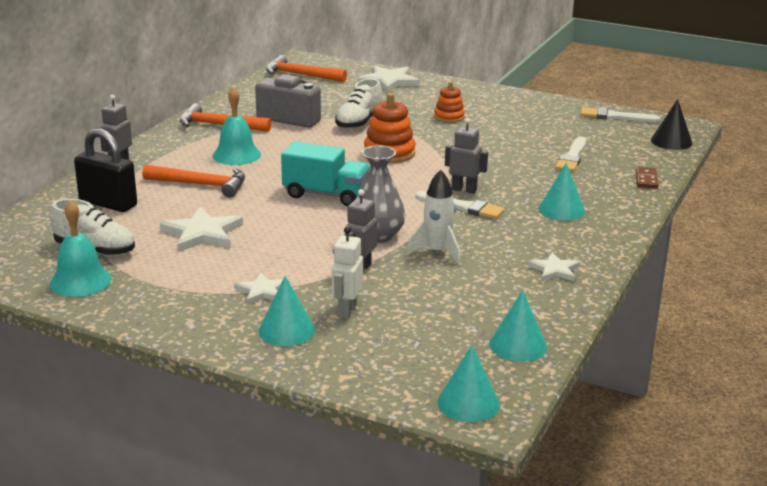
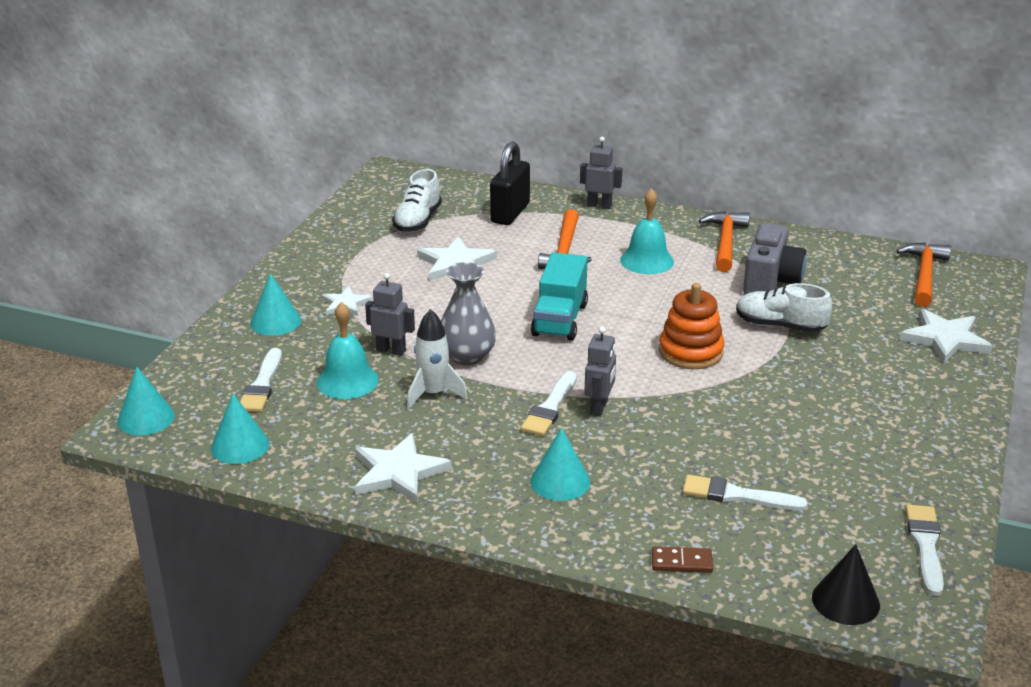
camera: 85 degrees right, 5 degrees up
turquoise bell [49,200,112,297] -> turquoise bell moved to [317,302,379,399]
white robot [332,227,363,319] -> none
orange stacking toy [434,82,465,123] -> none
white star [527,252,581,282] -> white star [355,433,452,503], size x1.65
none -> white brush [240,348,282,412]

